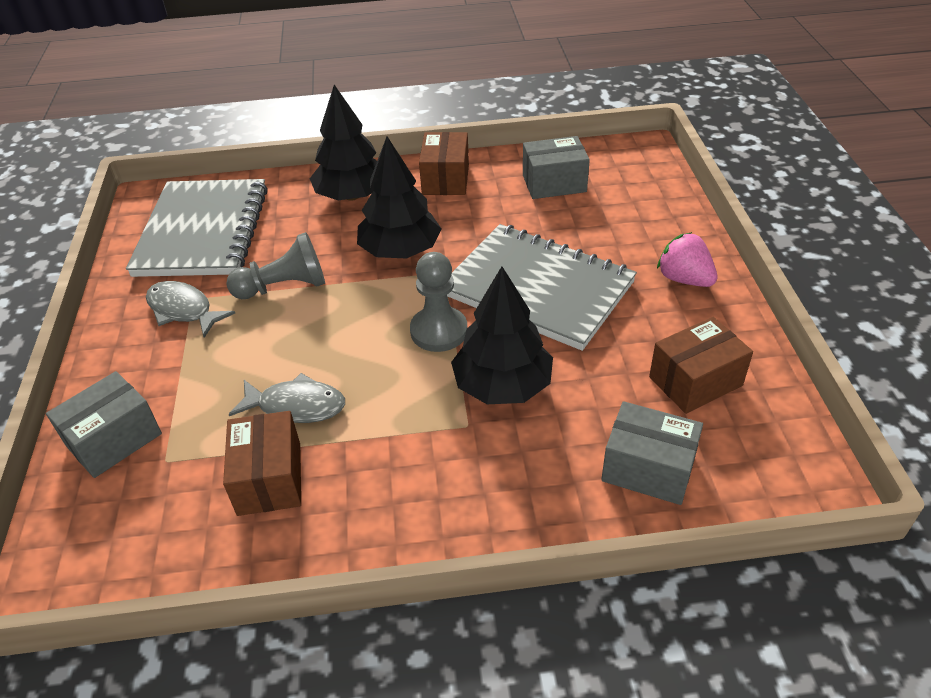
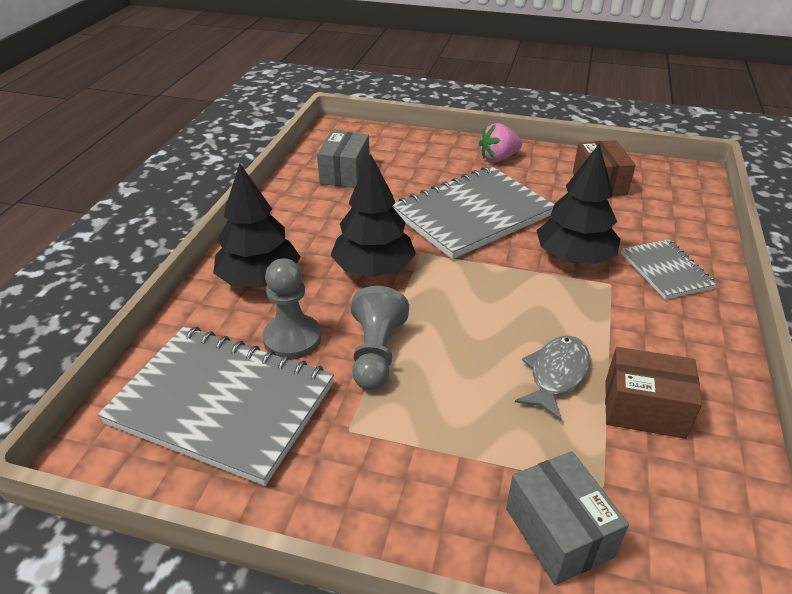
camera: 70 degrees left, 5 degrees down
grey fish [146,281,235,338] -> none
grey pawn [410,252,467,352] -> grey pawn moved to [262,258,321,360]
brown box [419,132,469,195] -> none
grey box [601,401,703,505] -> none
none -> grey notebook [621,239,717,299]

